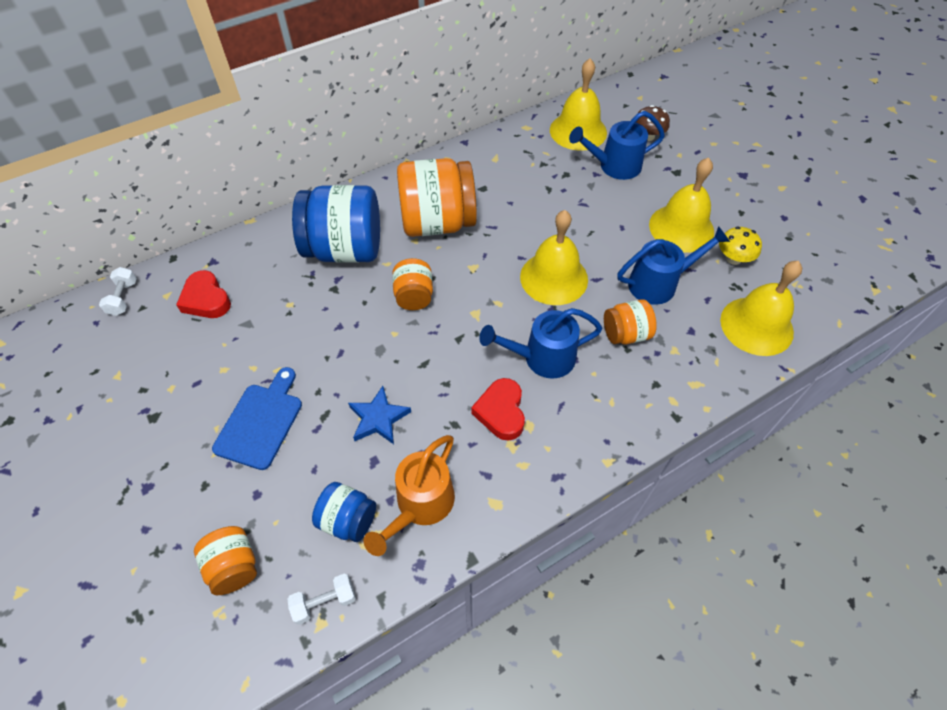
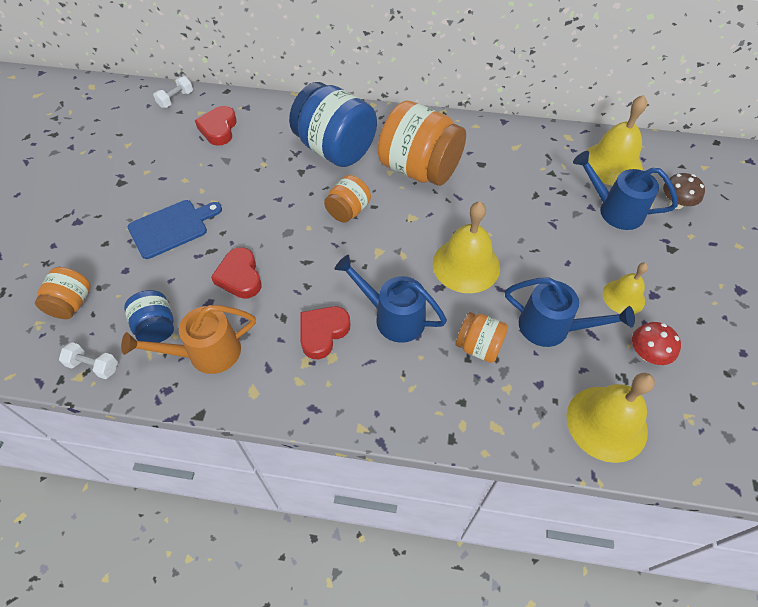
camera: 40 degrees right, 0 degrees up
blue star [348,386,411,444] -> red heart [211,247,261,299]
yellow bell [649,158,714,252] -> yellow bell [603,263,648,314], size x0.60
yellow mushroom [719,227,762,265] -> red mushroom [632,322,681,365]

